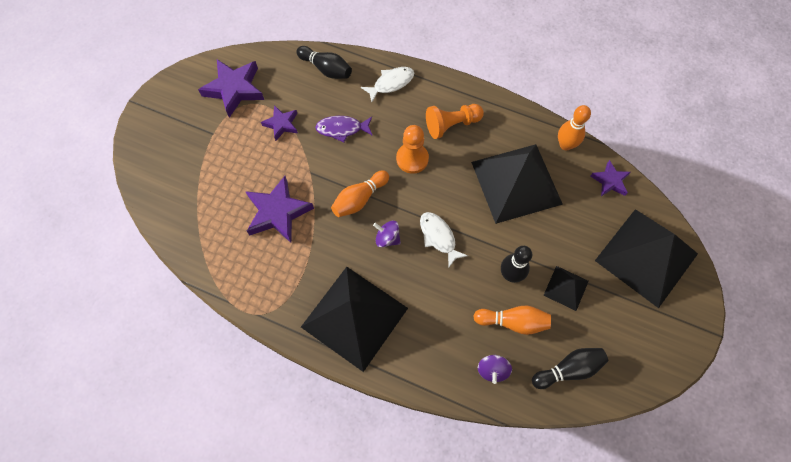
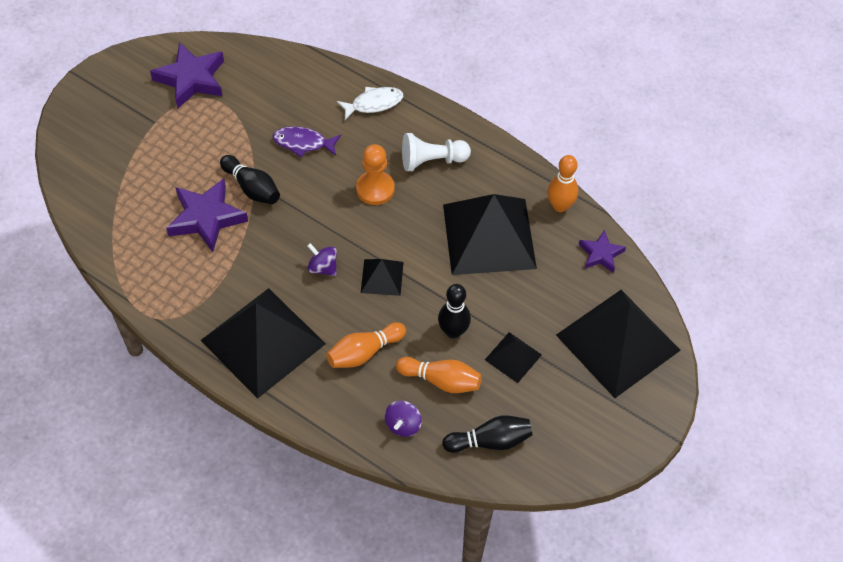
camera: 10 degrees right, 10 degrees down
purple star [261,105,298,141] -> none
black bowling pin [297,46,352,79] -> black bowling pin moved to [220,155,280,204]
orange bowling pin [331,170,389,217] -> orange bowling pin moved to [326,322,406,368]
white fish [420,212,468,268] -> black pyramid [361,259,404,296]
orange pawn [426,104,484,139] -> white pawn [402,133,471,171]

